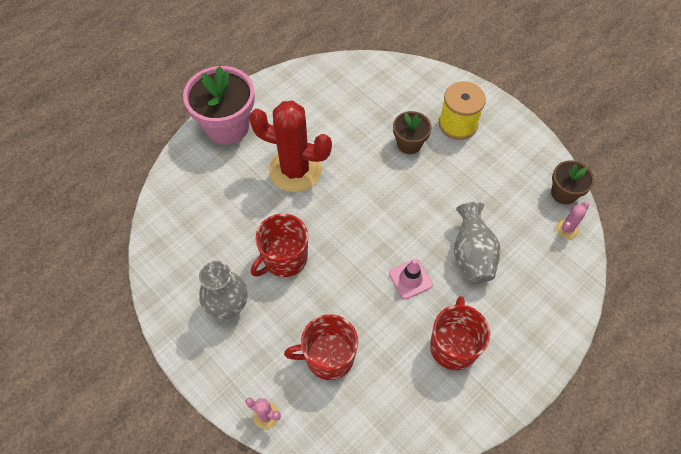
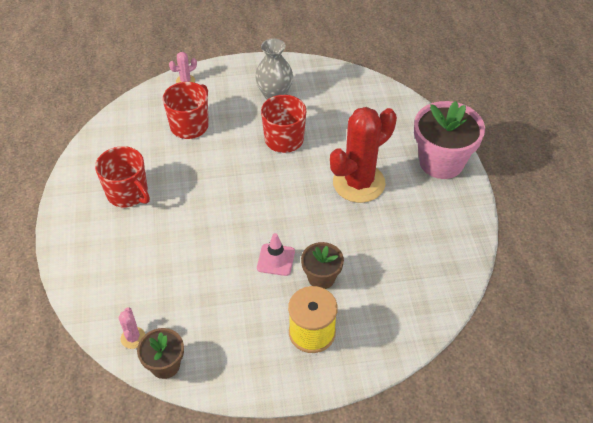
camera: 125 degrees right, 10 degrees down
pink traffic cone [389,259,433,299] -> pink traffic cone moved to [257,233,295,276]
grey vase [454,202,500,283] -> none

